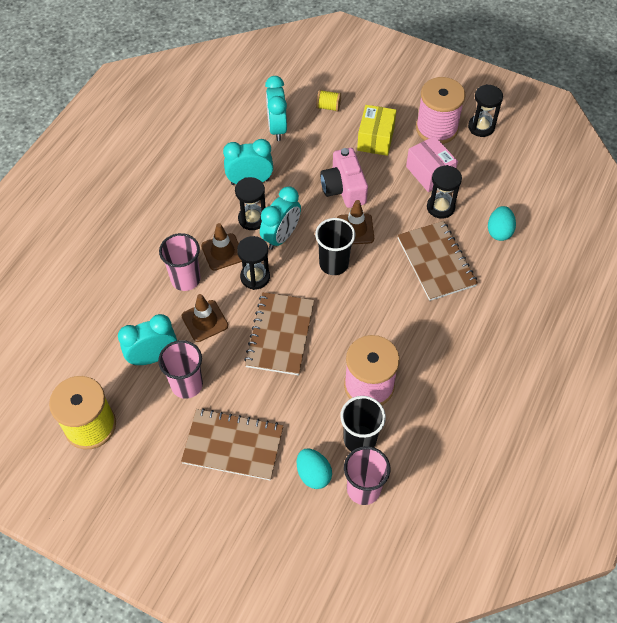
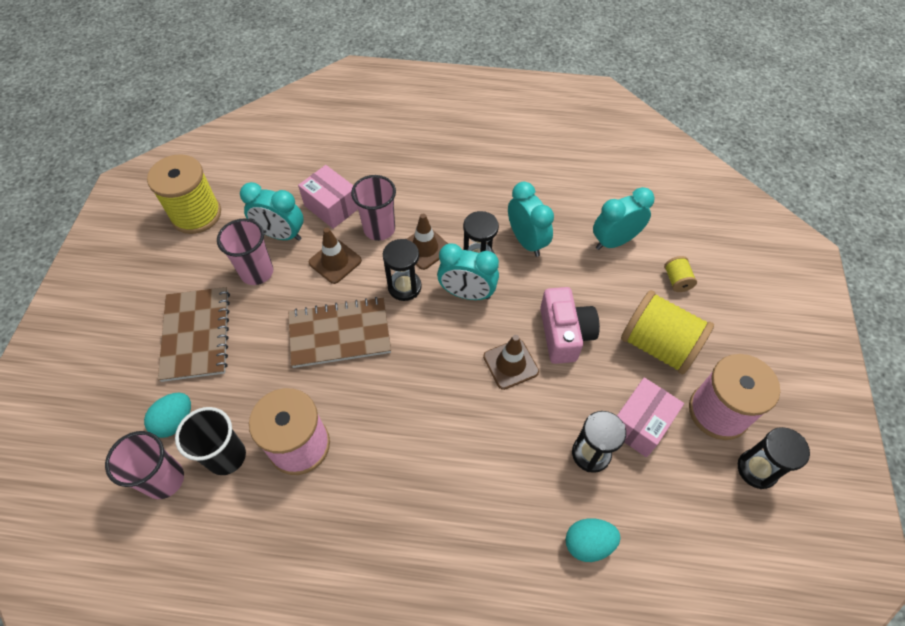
camera: 70 degrees right, 0 degrees up
turquoise clock [118,314,177,365] -> turquoise clock turned 150 degrees clockwise [240,182,304,241]
black cup [315,218,355,275] -> none
pink camera [320,148,368,208] -> pink camera turned 120 degrees clockwise [540,287,600,364]
yellow box [357,105,396,156] -> yellow spool [621,290,714,375]
brown notebook [397,221,478,301] -> none
none -> pink box [298,165,358,229]

